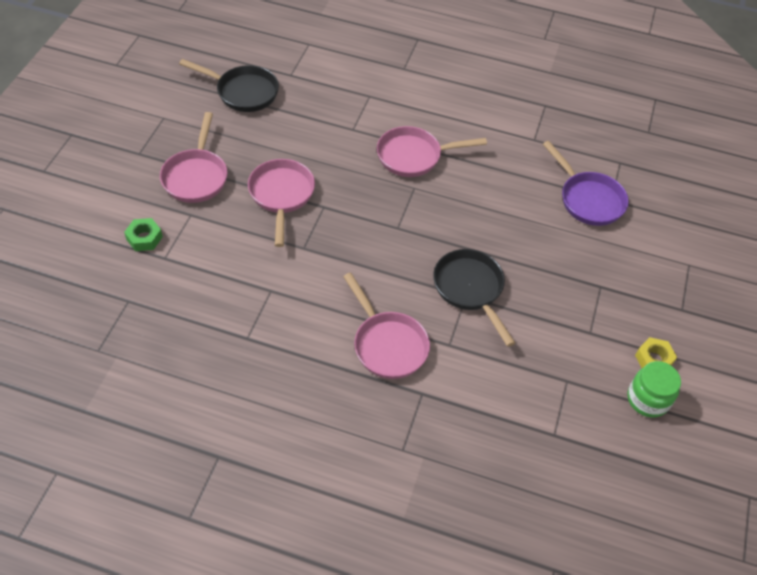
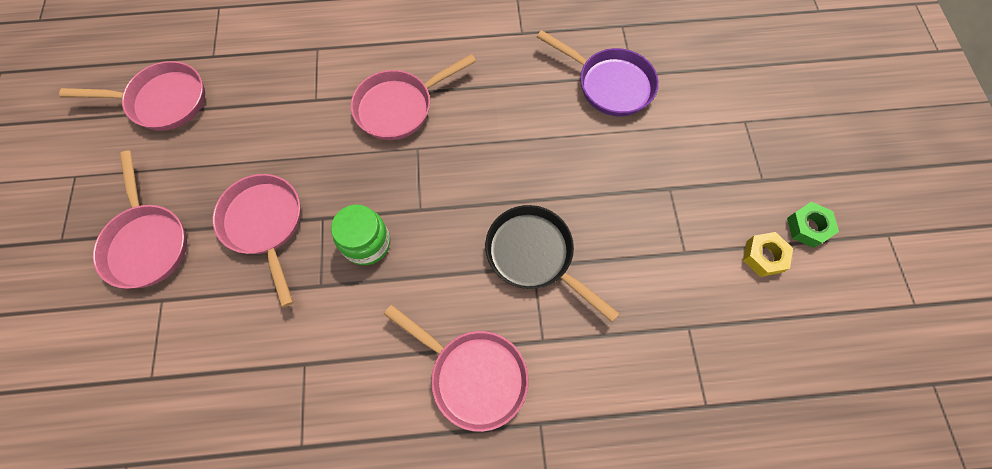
camera: 20 degrees left, 15 degrees up
green nut [124,218,163,251] -> green nut moved to [787,202,839,248]
black pan [179,59,279,112] -> pink pan [59,61,205,131]
green jar [628,361,681,418] -> green jar moved to [331,205,390,265]

